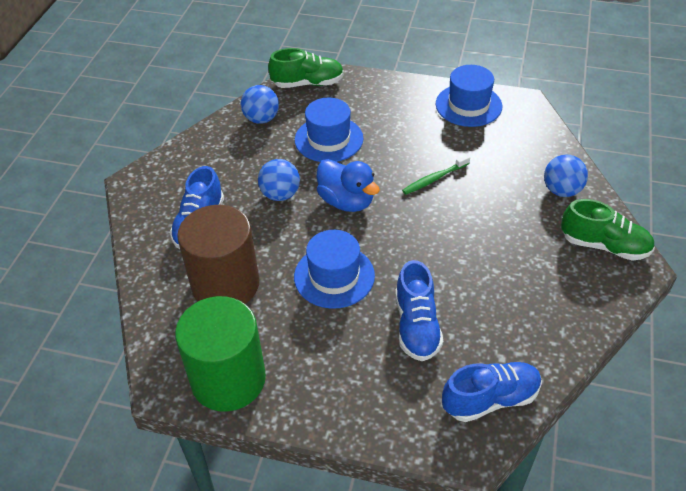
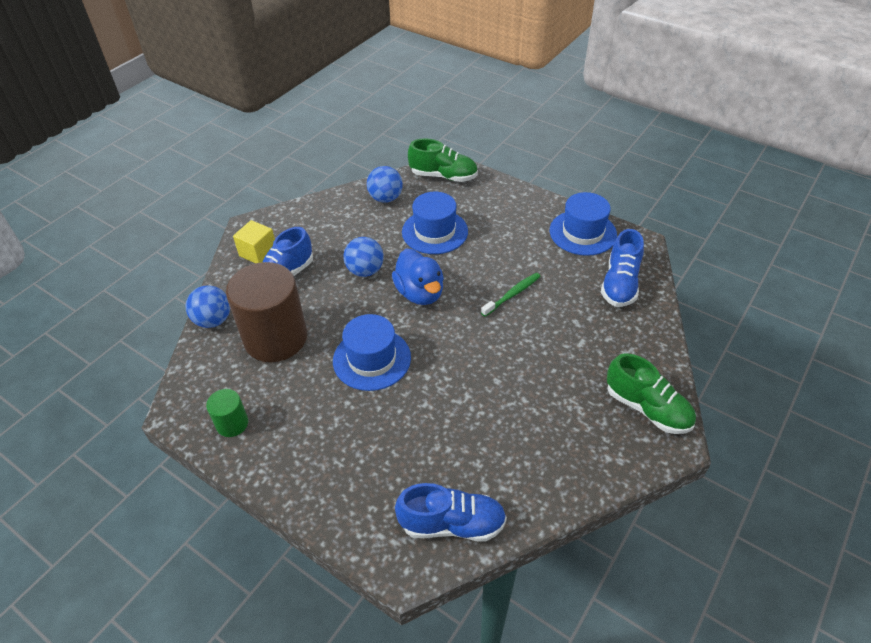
camera: 20 degrees right, 0 degrees up
green cylinder [175,296,266,412] -> green cylinder [206,389,248,437], size x0.46
blue shoe [395,260,443,361] -> blue shoe moved to [601,229,644,307]
green toothbrush [402,154,470,195] -> green toothbrush turned 150 degrees clockwise [481,273,541,317]
blue ball [544,155,588,197] -> blue ball moved to [186,285,230,328]
none -> yellow cube [233,220,275,263]

